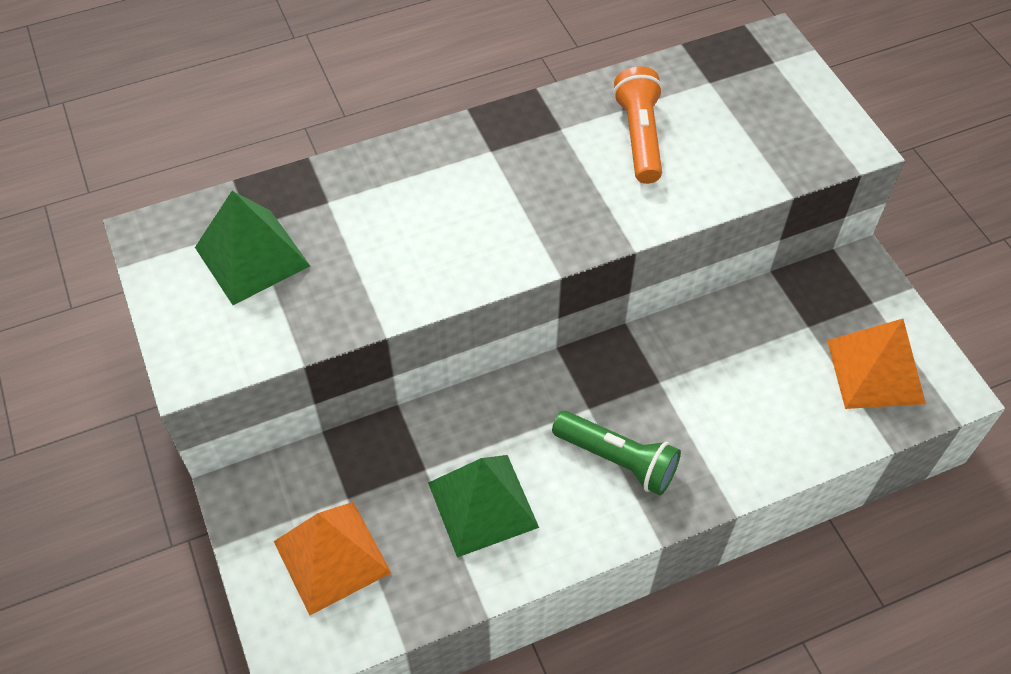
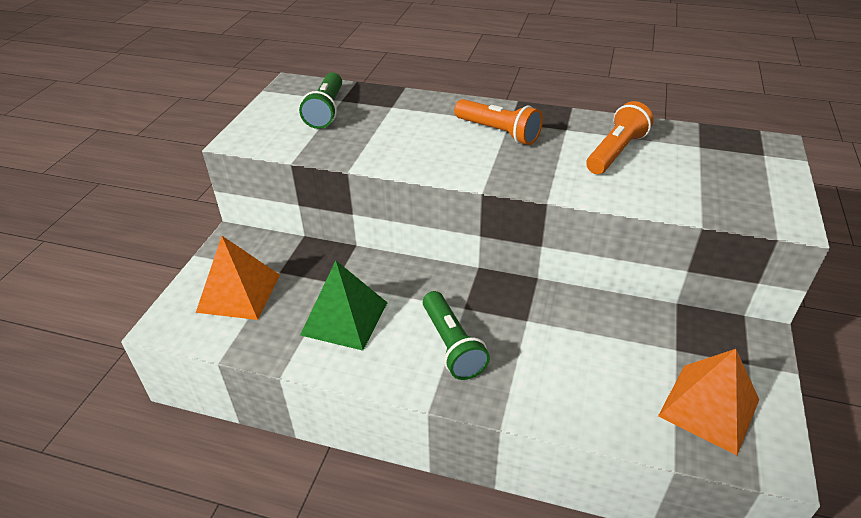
camera: 40 degrees right, 15 degrees down
green pyramid [195,191,310,305] -> green flashlight [299,72,342,129]
none -> orange flashlight [454,99,543,145]

